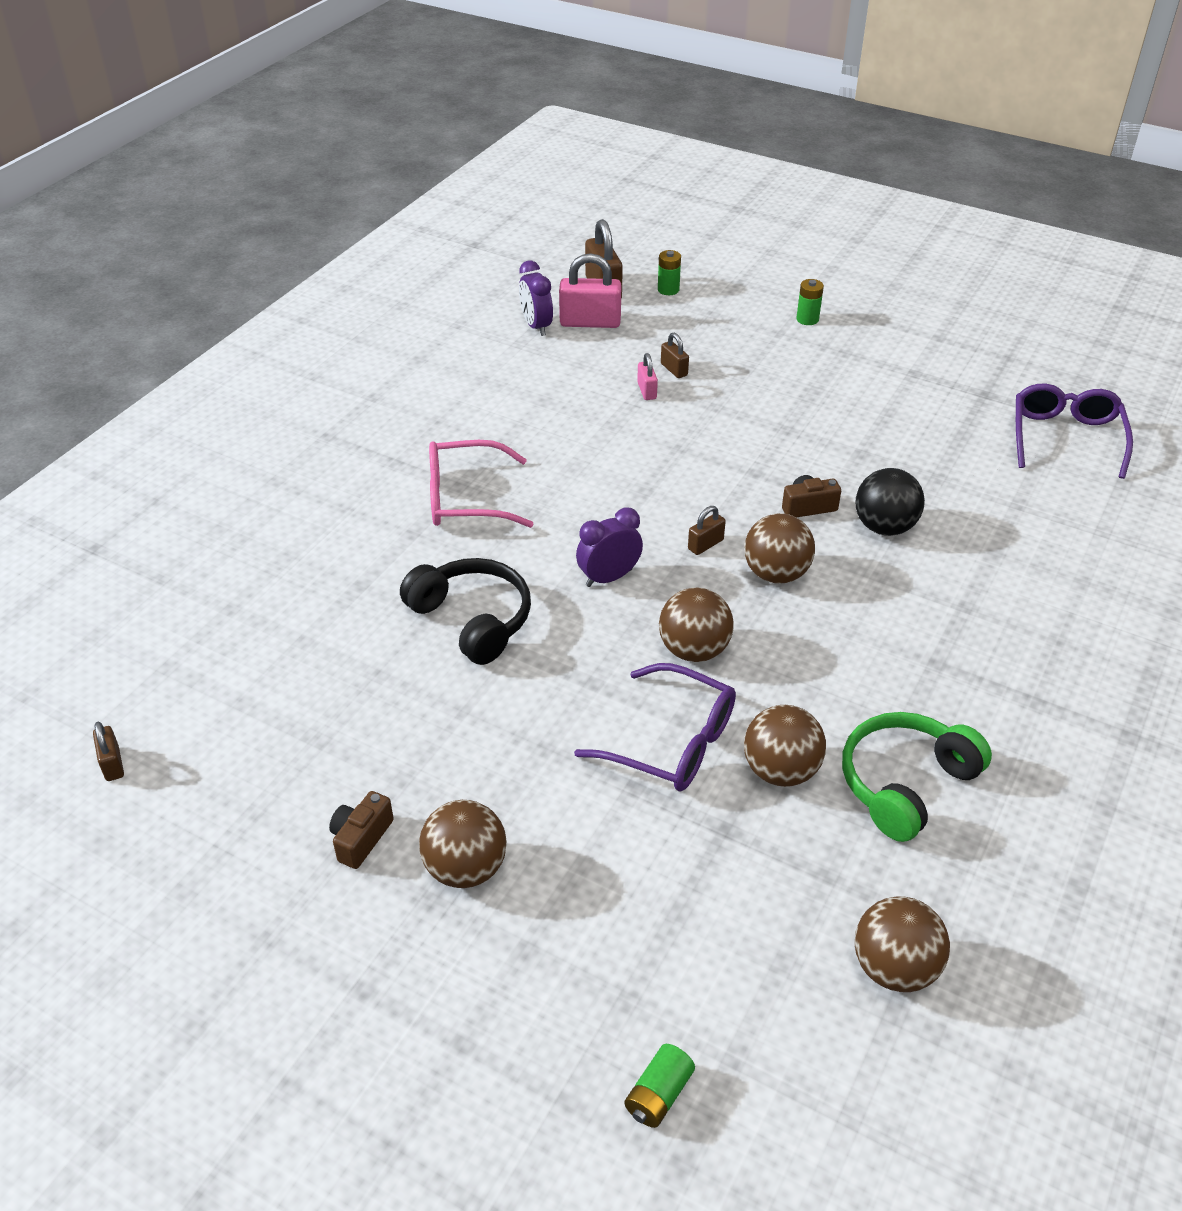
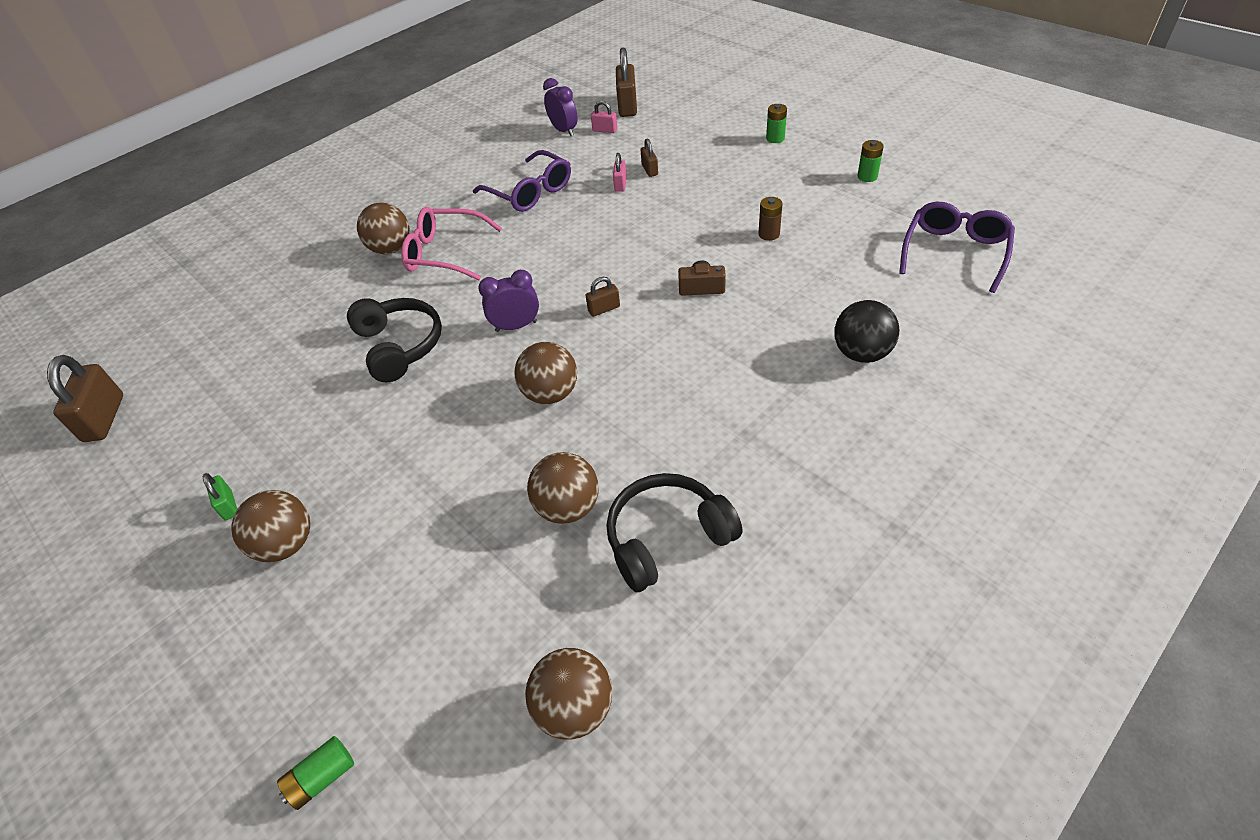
camera: 20 degrees right, 5 degrees up
brown padlock [93,722,124,781] -> brown padlock [47,355,123,442], size x1.90
brown camera [329,791,394,869] -> green padlock [203,473,237,520]
purple clock [519,261,553,336] -> purple clock turned 150 degrees clockwise [543,78,578,136]
pink padlock [559,253,621,328] -> pink padlock [591,101,617,133], size x0.53
purple glasses [574,663,736,792] -> purple glasses moved to [473,150,571,212]
green battery [658,250,681,295] -> green battery moved to [857,140,884,182]
brown ball [745,513,815,584] -> brown ball moved to [357,203,410,254]
green headphones [842,712,992,842] -> black headphones [606,473,743,592]
black ball [856,468,925,536] -> black ball moved to [834,300,899,363]
none -> brown battery [758,197,783,241]

